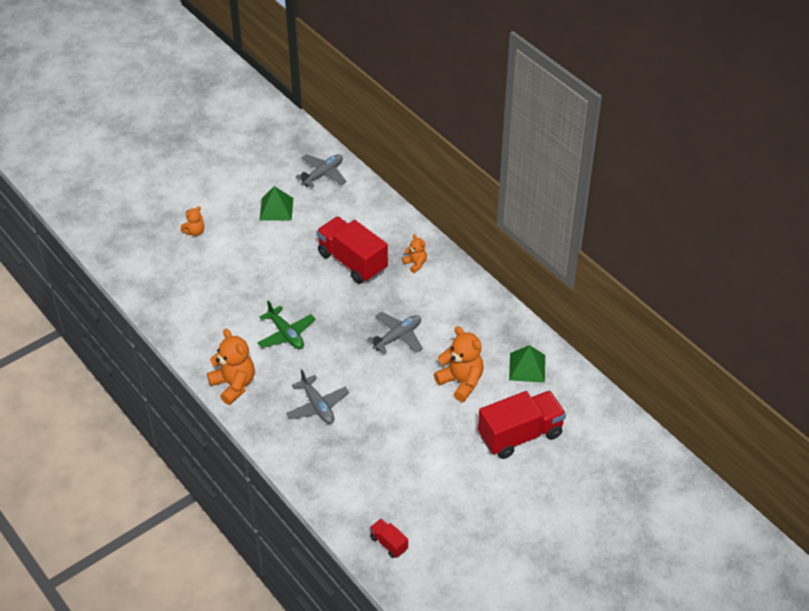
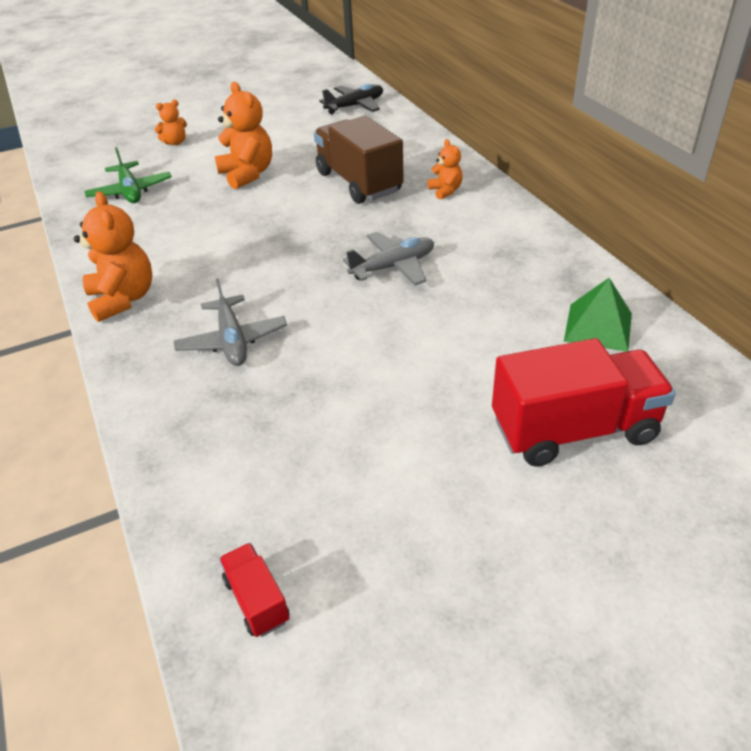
camera: 15 degrees right, 5 degrees down
green plane [257,300,315,349] -> green plane moved to [84,147,171,203]
green pyramid [260,186,293,220] -> none
grey plane [296,154,346,188] -> black plane [319,83,383,114]
red truck [316,217,388,284] -> brown truck [314,116,404,204]
orange teddy bear [434,326,484,402] -> orange teddy bear moved to [215,82,272,189]

